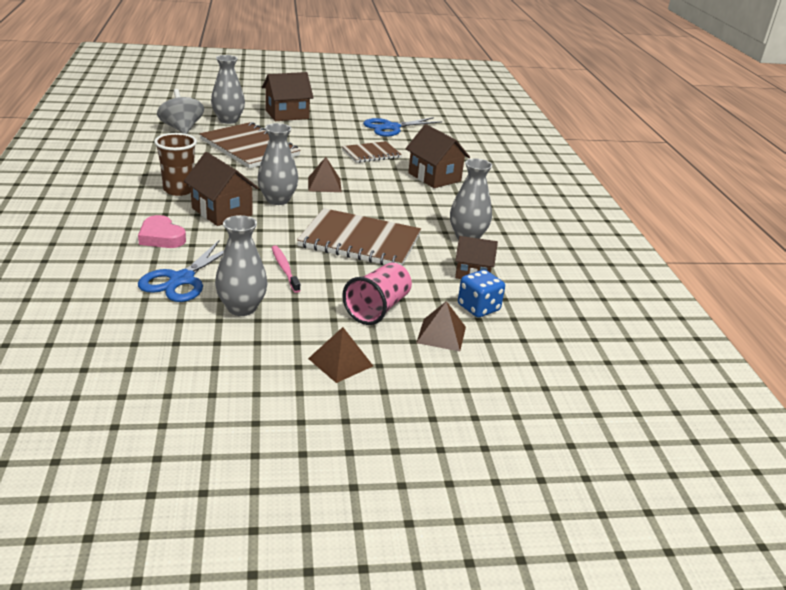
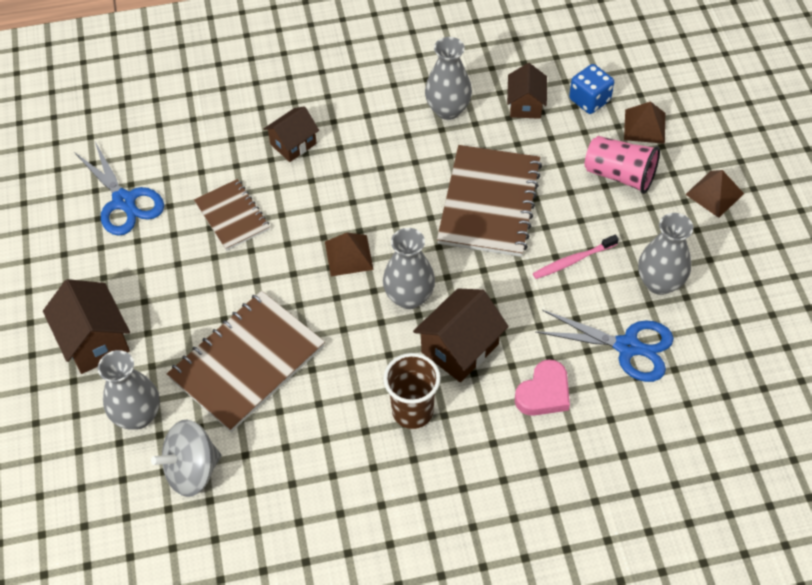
camera: 90 degrees left, 25 degrees up
brown house [405,124,470,188] -> brown house [264,106,319,162], size x0.66

